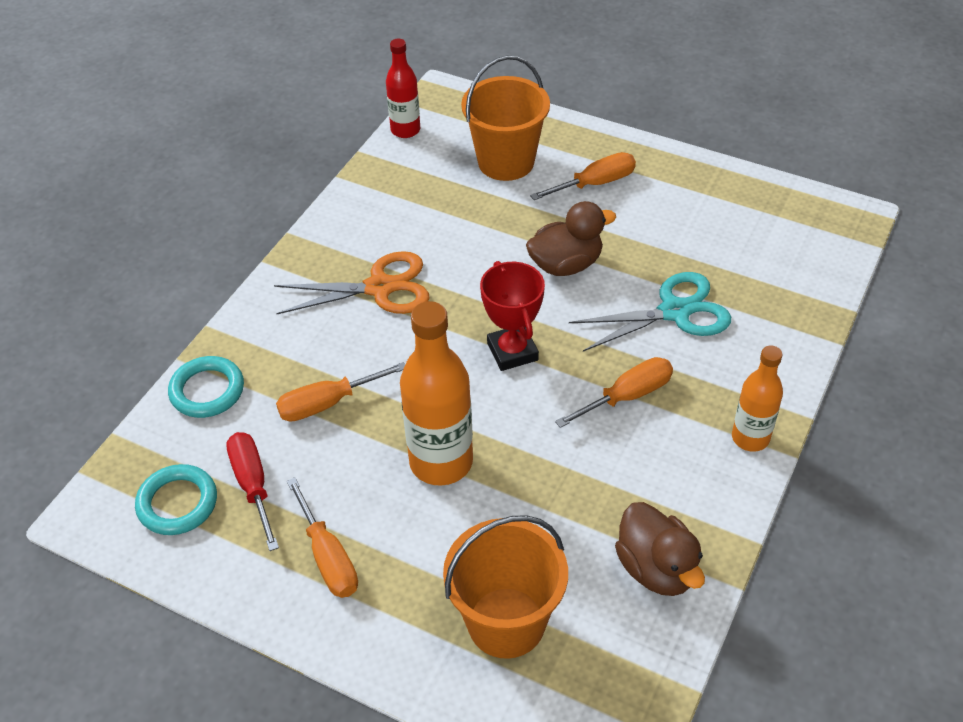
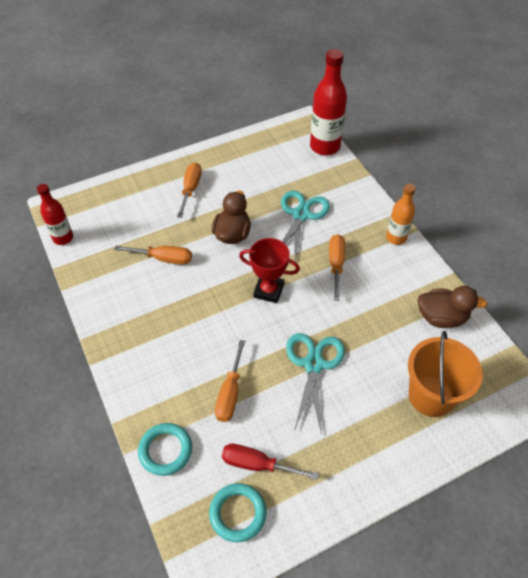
camera: 55 degrees left, 5 degrees up
orange scissors [274,251,430,314] -> none
orange screwdriver [287,477,358,598] -> orange screwdriver moved to [114,246,192,265]
orange bottle [400,301,473,486] -> turquoise scissors [286,333,345,434]
orange bucket [461,55,550,181] -> none
none -> red bottle [310,49,347,156]

